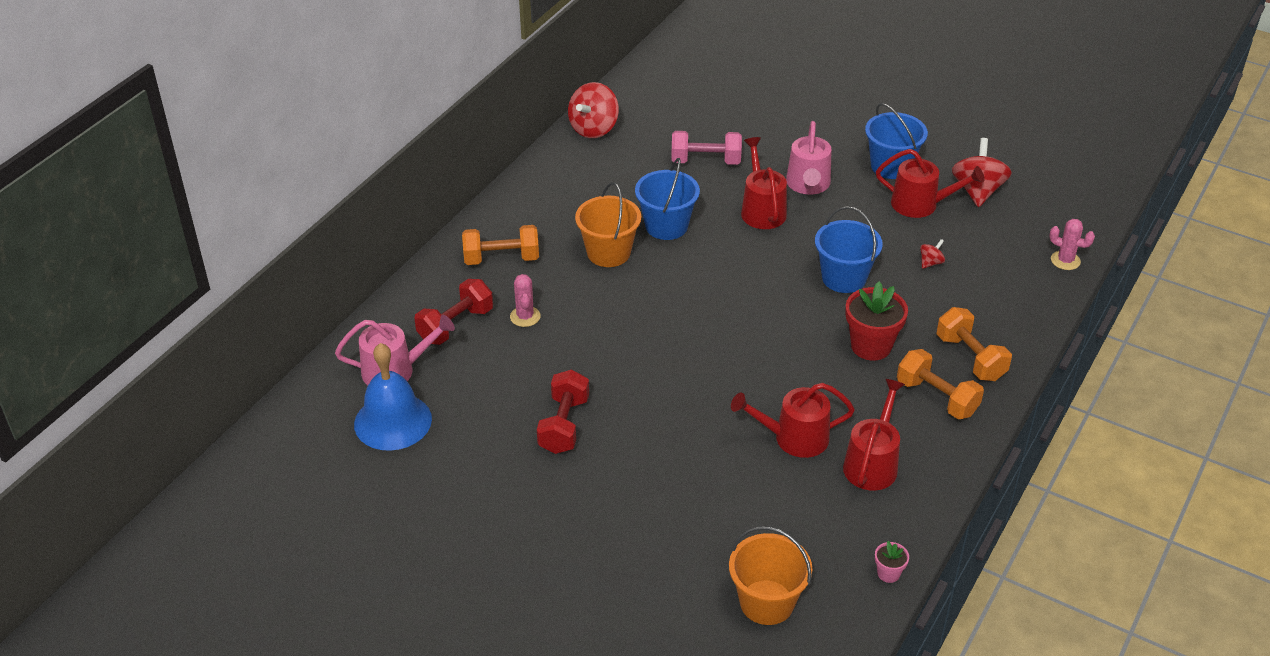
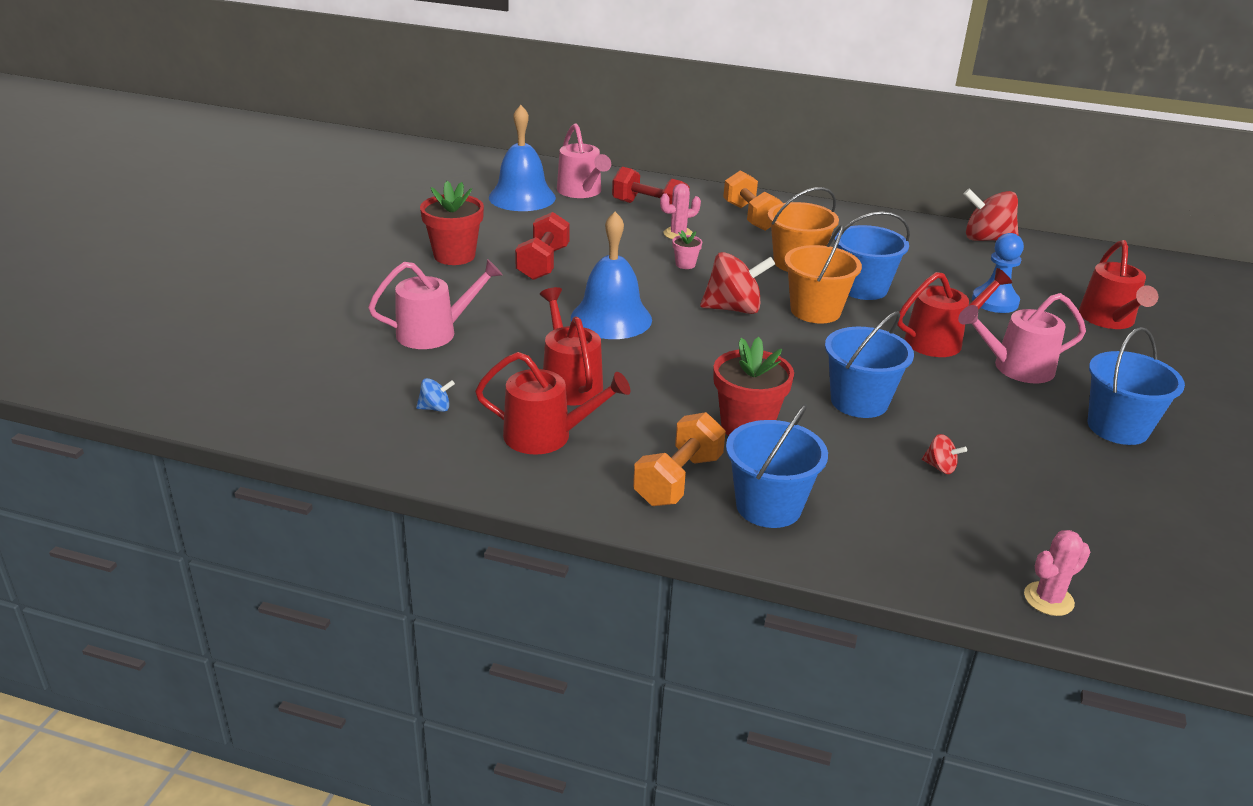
camera: 75 degrees right, 10 degrees down
red dumbbell [537,370,589,454] -> red dumbbell turned 75 degrees counterclockwise [515,212,570,280]
pink dumbbell [671,131,742,165] -> blue pawn [972,233,1024,313]
orange bucket [729,526,812,625] -> orange bucket moved to [784,225,862,324]
pink flower pot [875,541,909,583] -> pink flower pot moved to [672,230,702,269]
red watering can [876,149,985,218] -> red watering can moved to [1079,240,1158,329]
orange dumbbell [937,307,1012,381] -> blue bucket [726,404,828,528]
red spinning top [952,138,1012,207] -> red spinning top moved to [700,252,775,314]
pink cactus [1049,219,1095,270] -> pink cactus turned 45 degrees clockwise [1024,530,1090,616]
none -> pink watering can [368,259,502,349]
none -> blue spinning top [416,378,455,412]
none -> red flower pot [420,181,484,265]
none -> blue bell [571,212,652,339]

